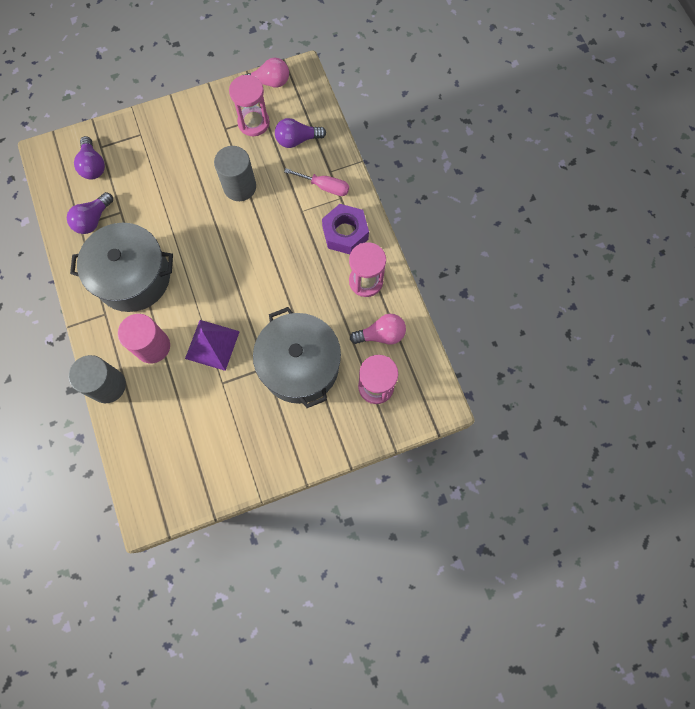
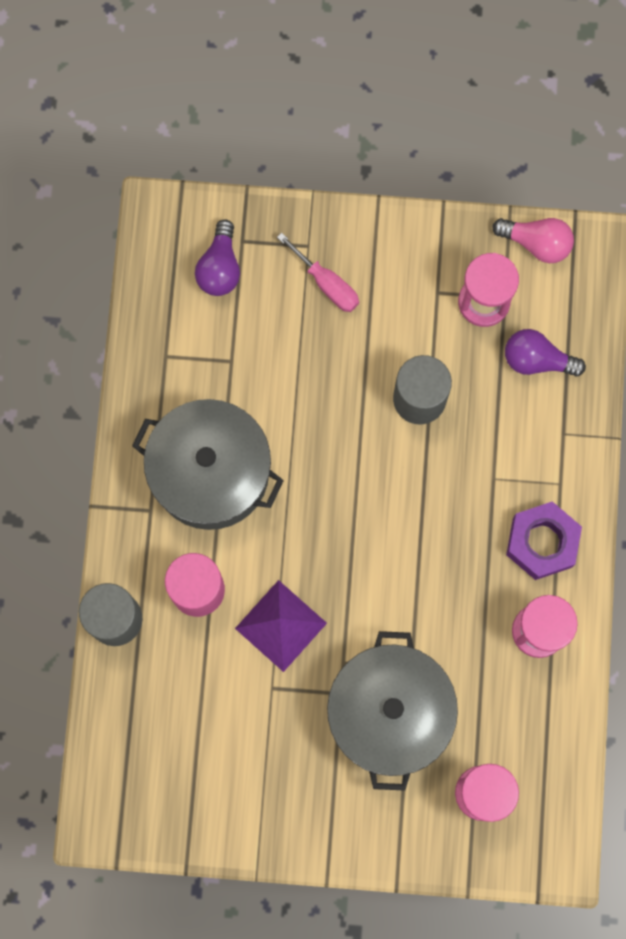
camera: 25 degrees right, 5 degrees up
purple light bulb [67,192,113,234] -> none
pink screwdriver [284,168,349,196] -> pink screwdriver moved to [277,233,359,312]
pink light bulb [350,314,406,344] -> none

